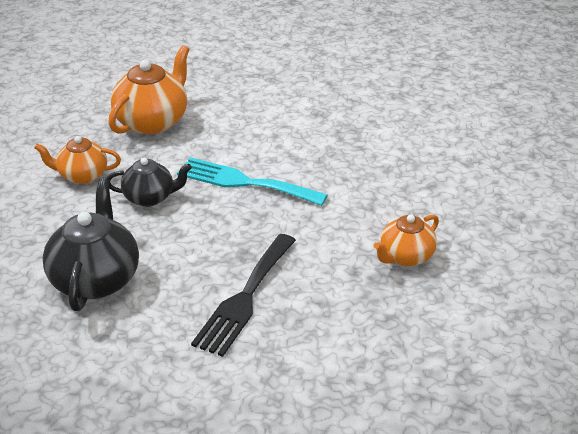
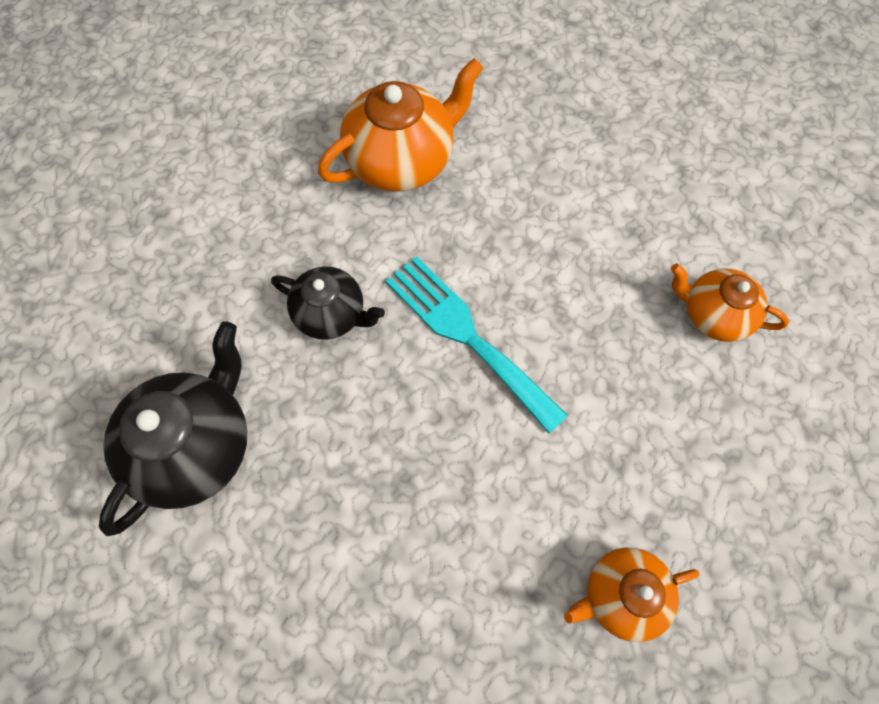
camera: 25 degrees right, 30 degrees up
orange teapot [34,136,121,184] -> orange teapot moved to [671,264,789,342]
black fork [191,234,296,357] -> none

